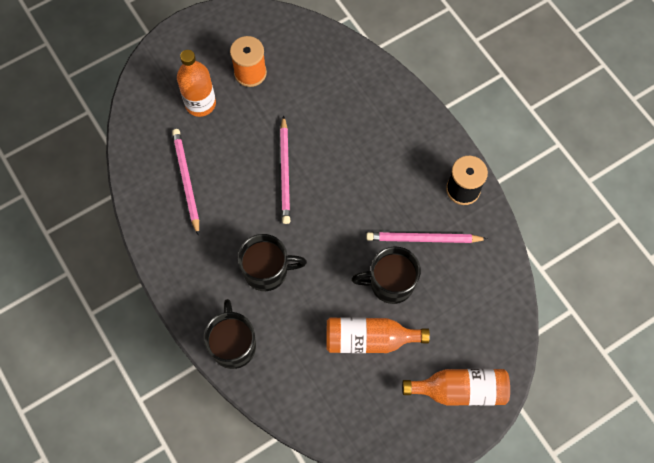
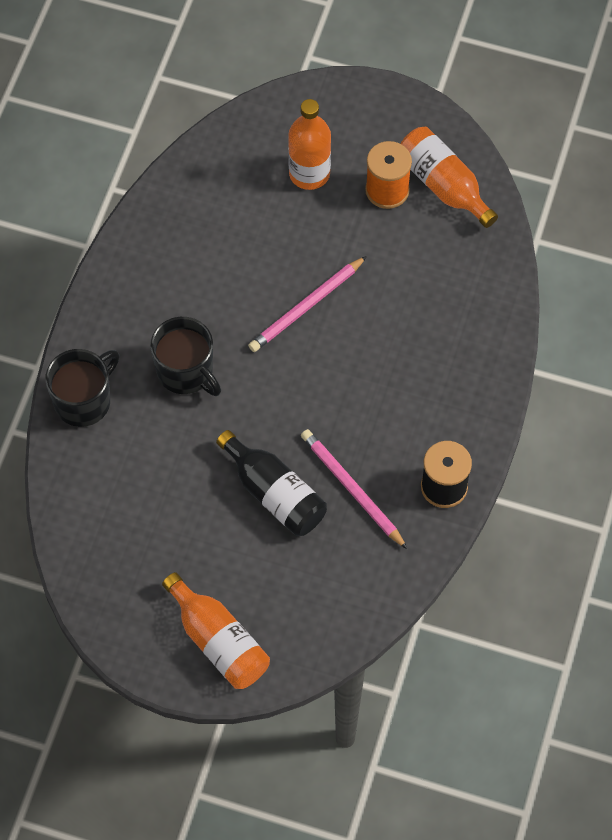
camera: 50 degrees right, 5 degrees down
pink pencil [172,129,199,236] -> none
orange bottle [326,317,430,353] -> orange bottle moved to [400,127,498,228]
black mug [351,246,421,304] -> black bottle [216,430,327,536]

